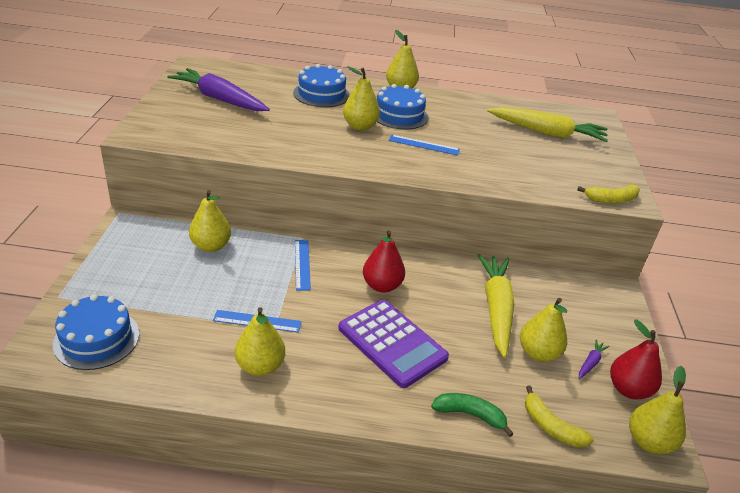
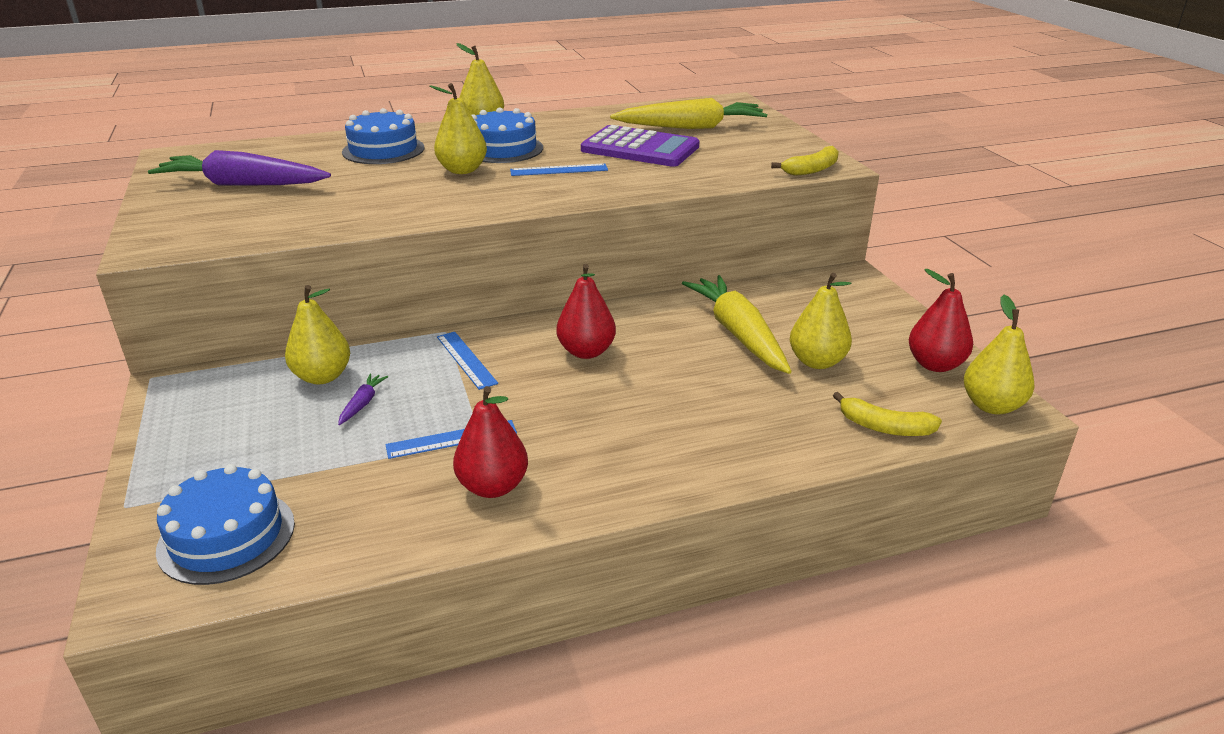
camera: 20 degrees left, 5 degrees down
yellow pear [235,307,285,376] -> red pear [453,386,528,498]
purple calculator [338,300,449,388] -> purple calculator moved to [581,125,699,167]
green banana [431,393,514,437] -> none
purple carrot [579,339,610,379] -> purple carrot moved to [338,374,388,425]

